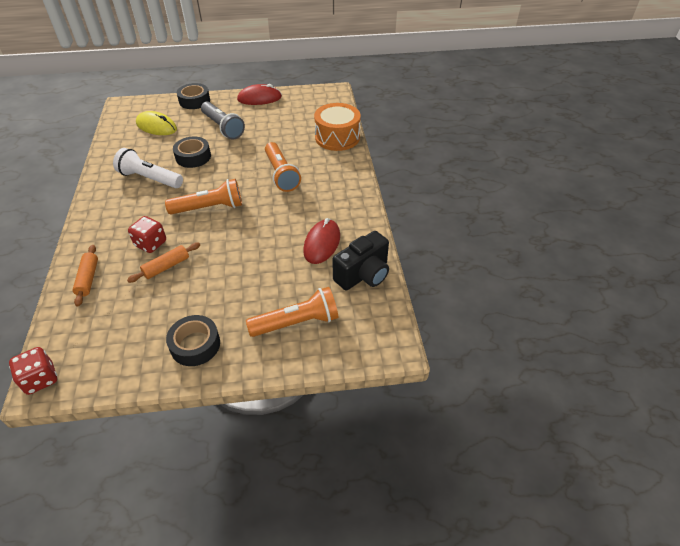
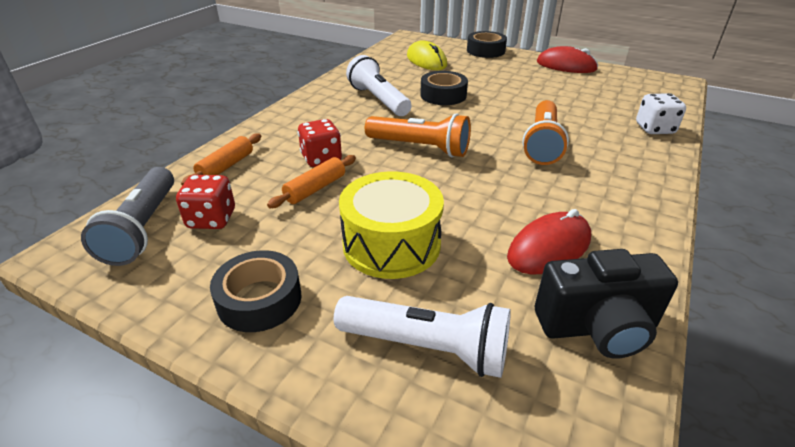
camera: 35 degrees right, 10 degrees down
red dice [9,347,57,395] -> red dice moved to [176,175,235,229]
orange rolling pin [127,242,200,283] -> orange rolling pin turned 45 degrees counterclockwise [267,155,356,208]
grey flashlight [201,102,245,139] -> grey flashlight moved to [81,167,174,266]
orange flashlight [246,287,339,337] -> white flashlight [334,296,511,378]
orange drum [314,103,361,151] -> white dice [636,93,686,134]
none -> yellow drum [339,171,444,279]

